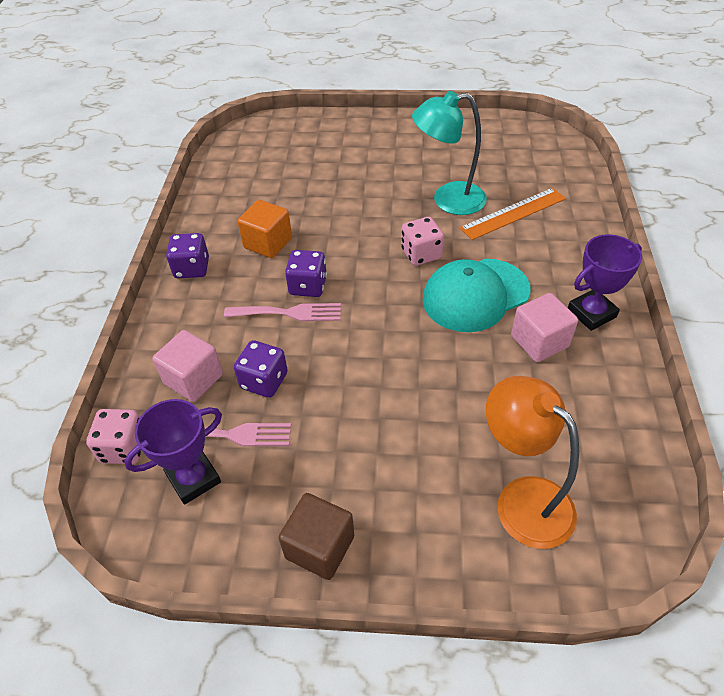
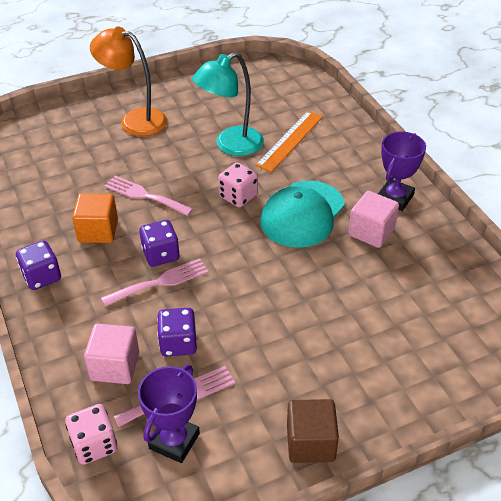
camera: 30 degrees left, 5 degrees down
orange lamp [486,376,579,549] -> orange lamp moved to [90,27,167,136]
none -> pink fork [104,176,193,216]

